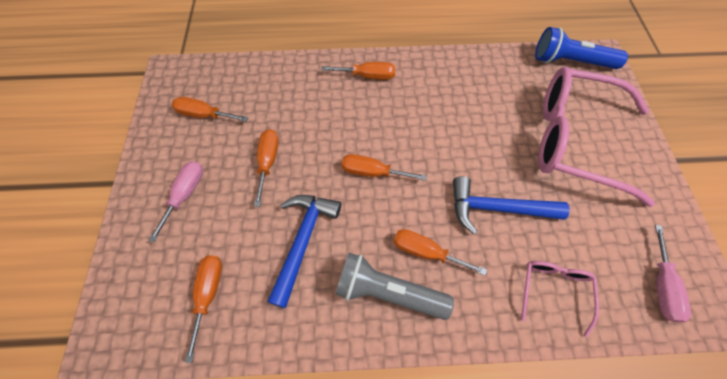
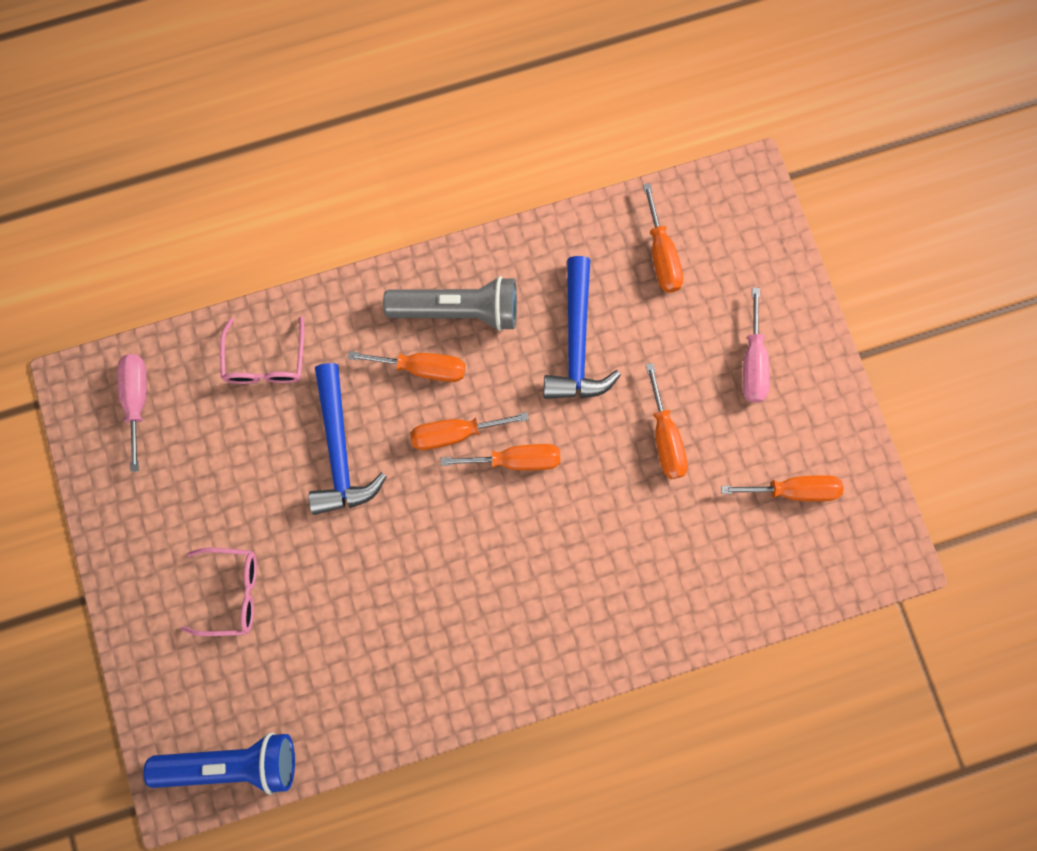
camera: 165 degrees right, 15 degrees up
orange screwdriver [322,62,395,80] -> orange screwdriver moved to [410,412,529,450]
blue hammer [453,176,570,234] -> blue hammer turned 90 degrees clockwise [309,363,387,515]
pink glasses [538,67,655,207] -> pink glasses [181,548,257,636], size x0.45

